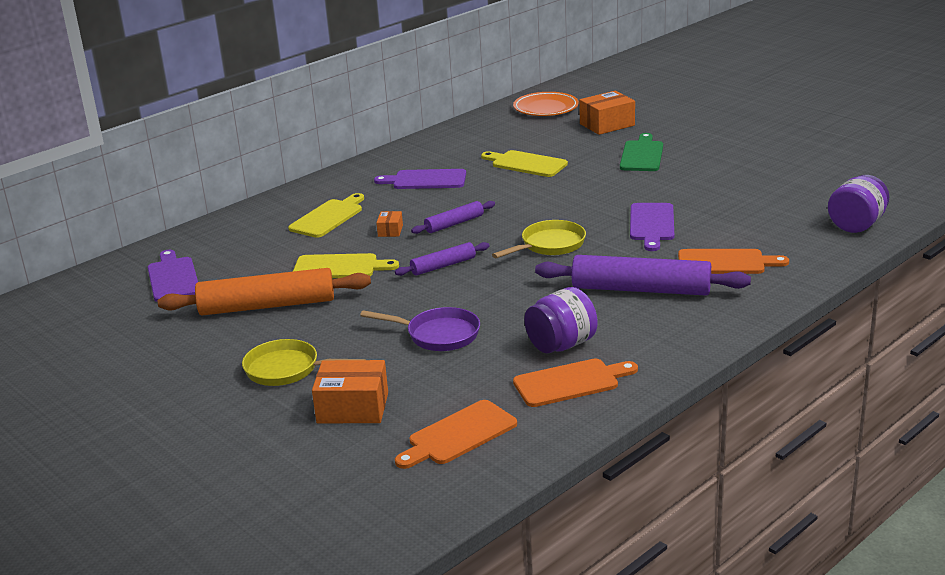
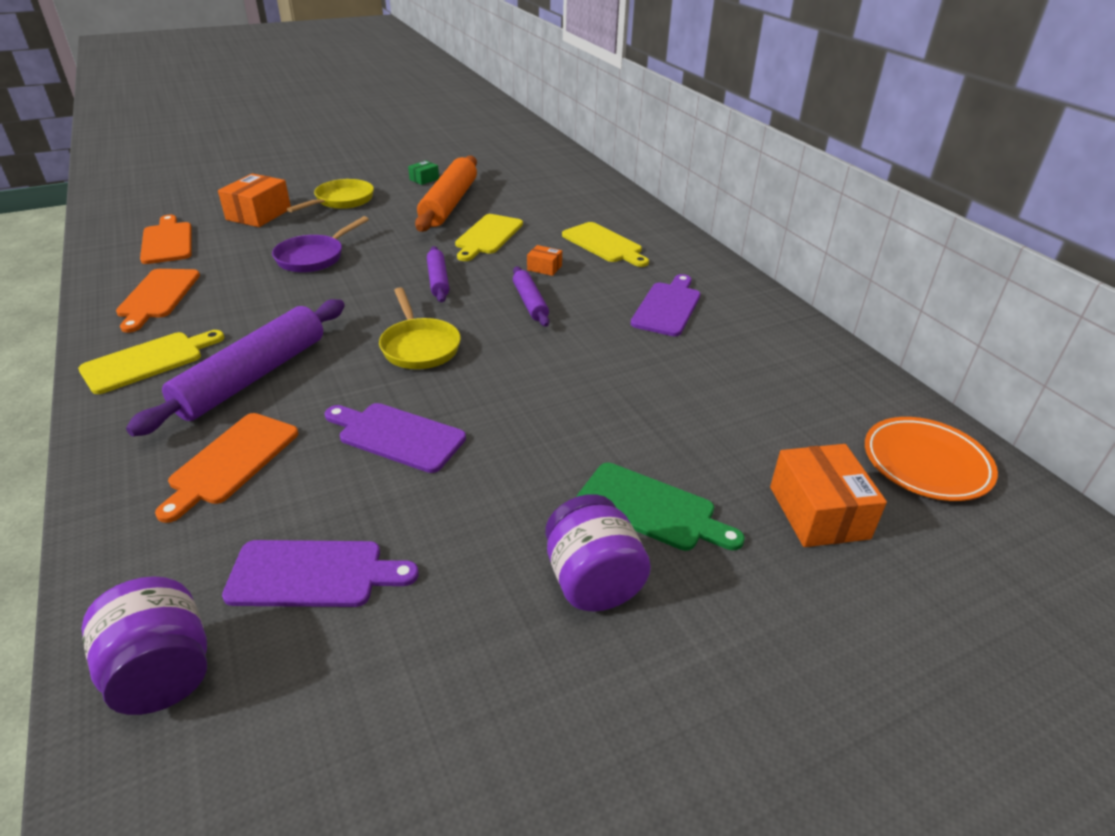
camera: 105 degrees right, 10 degrees up
purple cutting board [148,250,198,302] -> purple cutting board moved to [222,540,419,607]
yellow cutting board [481,150,568,177] -> yellow cutting board moved to [78,330,225,394]
purple jar [524,287,598,353] -> purple jar moved to [545,494,651,611]
none -> green box [408,161,439,185]

